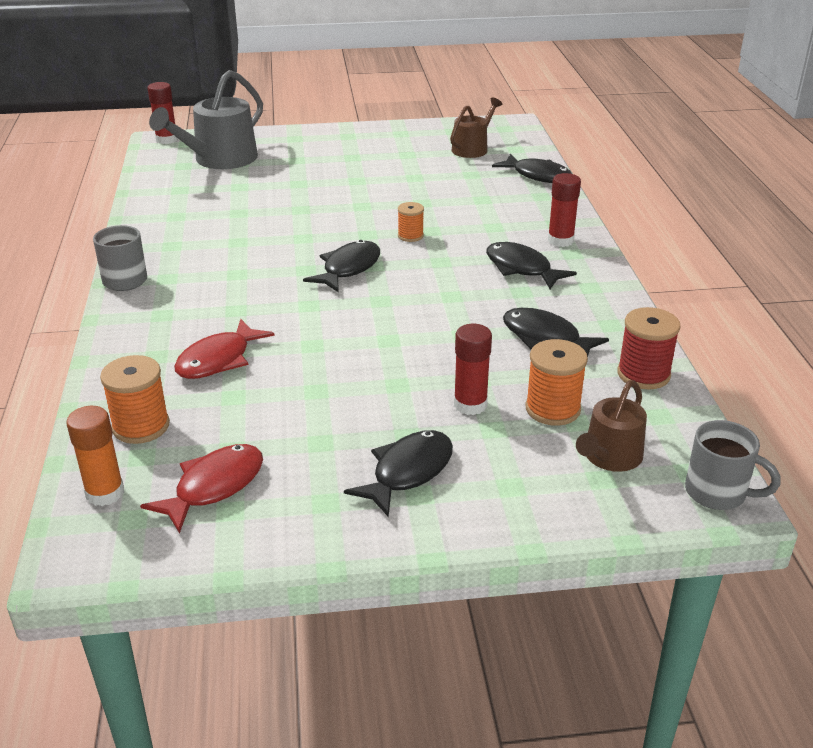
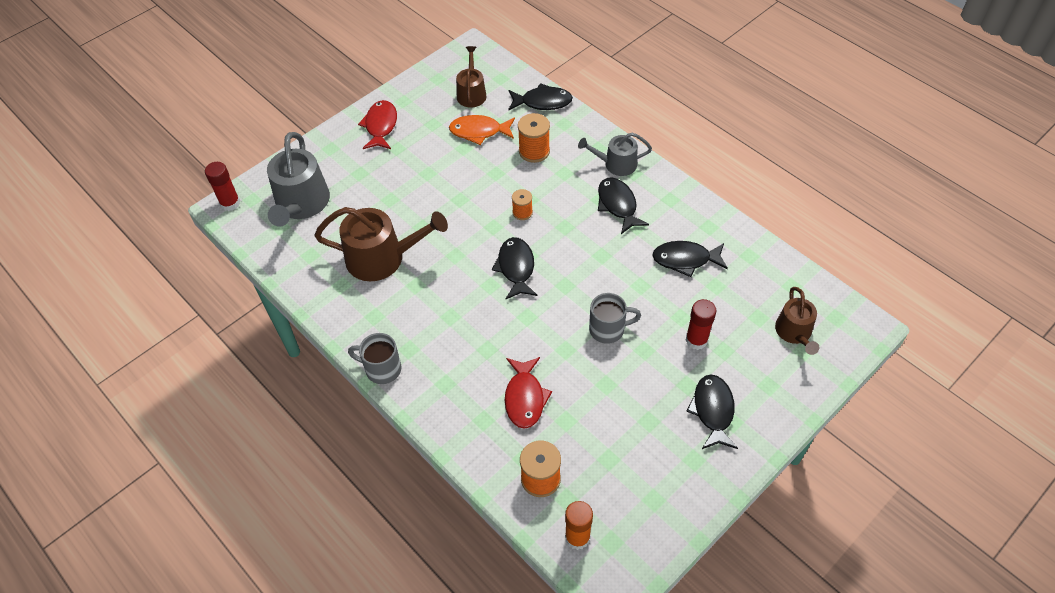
camera: 35 degrees left, 20 degrees up
red fish [140,444,263,534] -> red fish moved to [358,100,397,149]
black fish [486,242,577,289] -> black fish turned 60 degrees clockwise [598,177,649,234]
orange spool [525,339,588,426] -> orange spool moved to [518,113,550,163]
red glue stick [548,173,581,247] -> grey watering can [578,132,652,176]
red spool [617,307,681,390] -> none
grey mug [685,420,781,510] -> grey mug moved to [589,293,641,344]
none -> brown watering can [314,207,448,281]
none -> orange fish [449,115,515,145]

